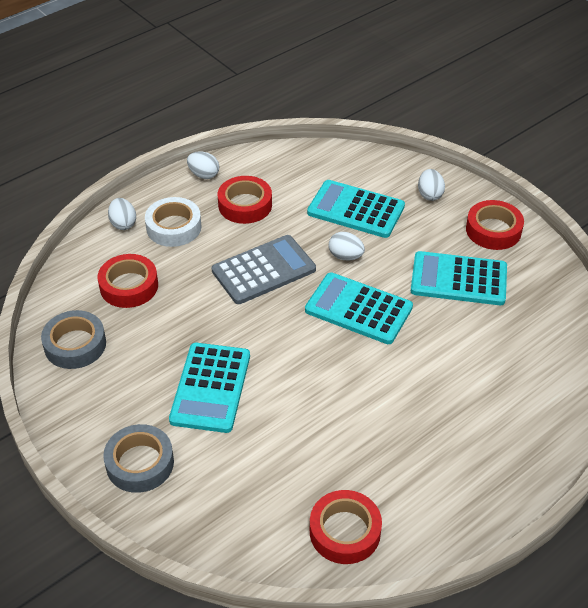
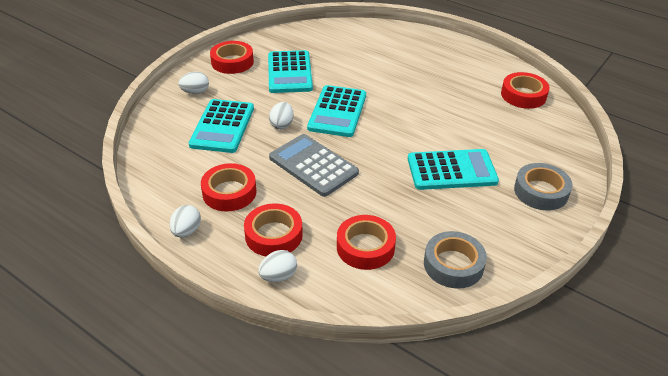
camera: 105 degrees left, 5 degrees down
white tape [145,197,202,247] -> red tape [244,204,303,256]

